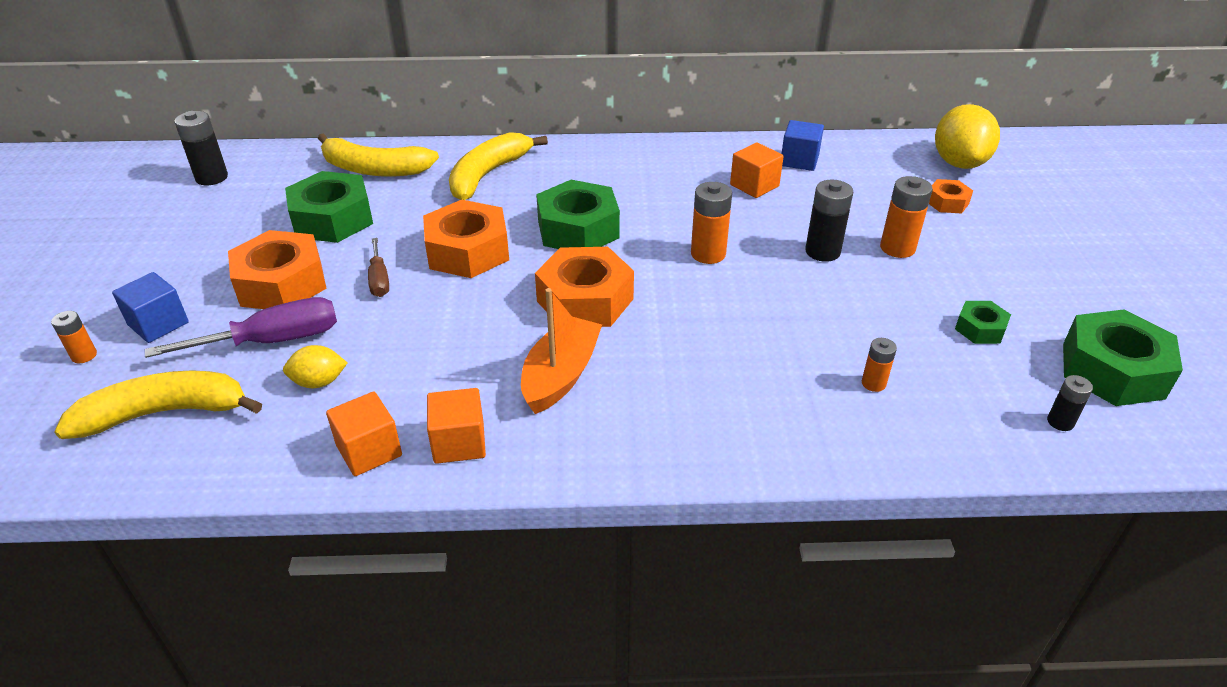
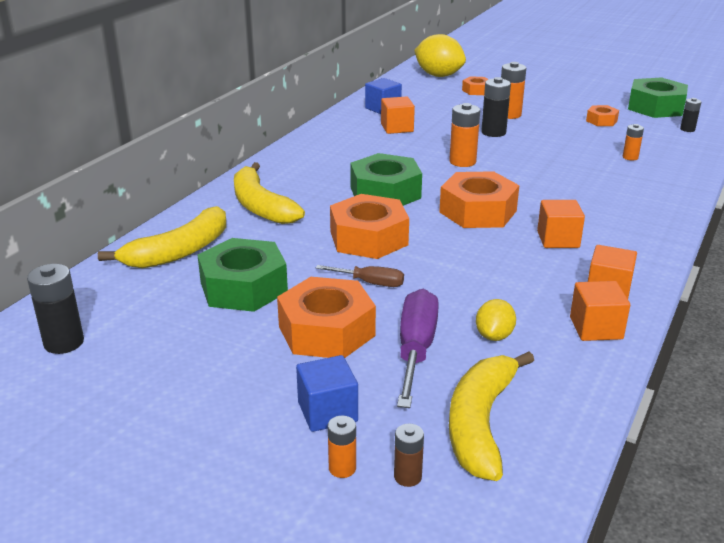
camera: 60 degrees left, 10 degrees down
orange boat [521,288,602,414] -> orange cube [537,200,585,248]
green nut [955,301,1011,344] -> orange nut [586,105,619,126]
none -> brown battery [394,424,424,487]

